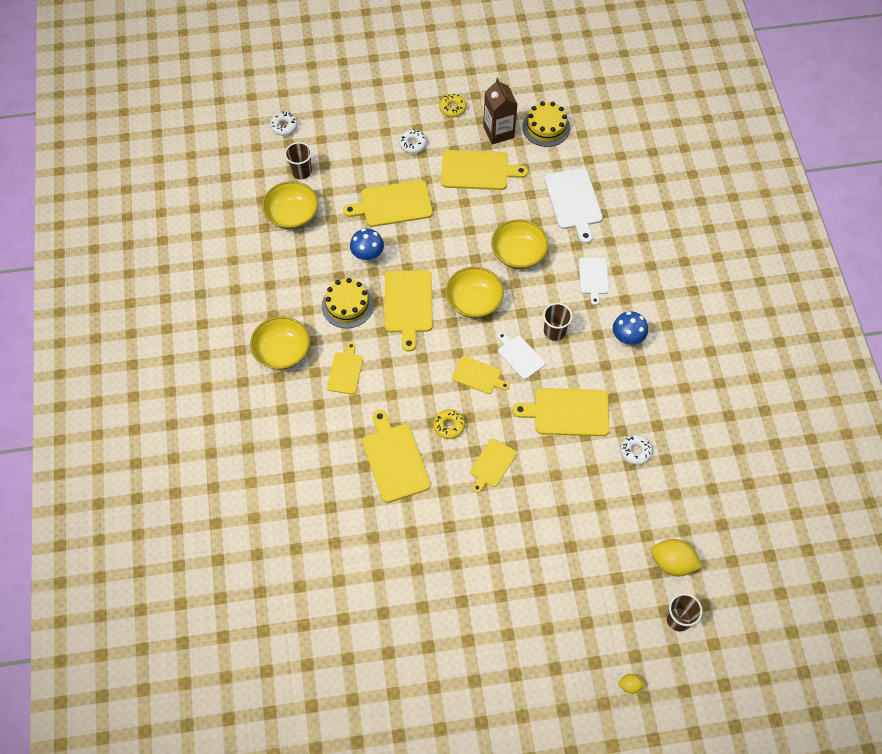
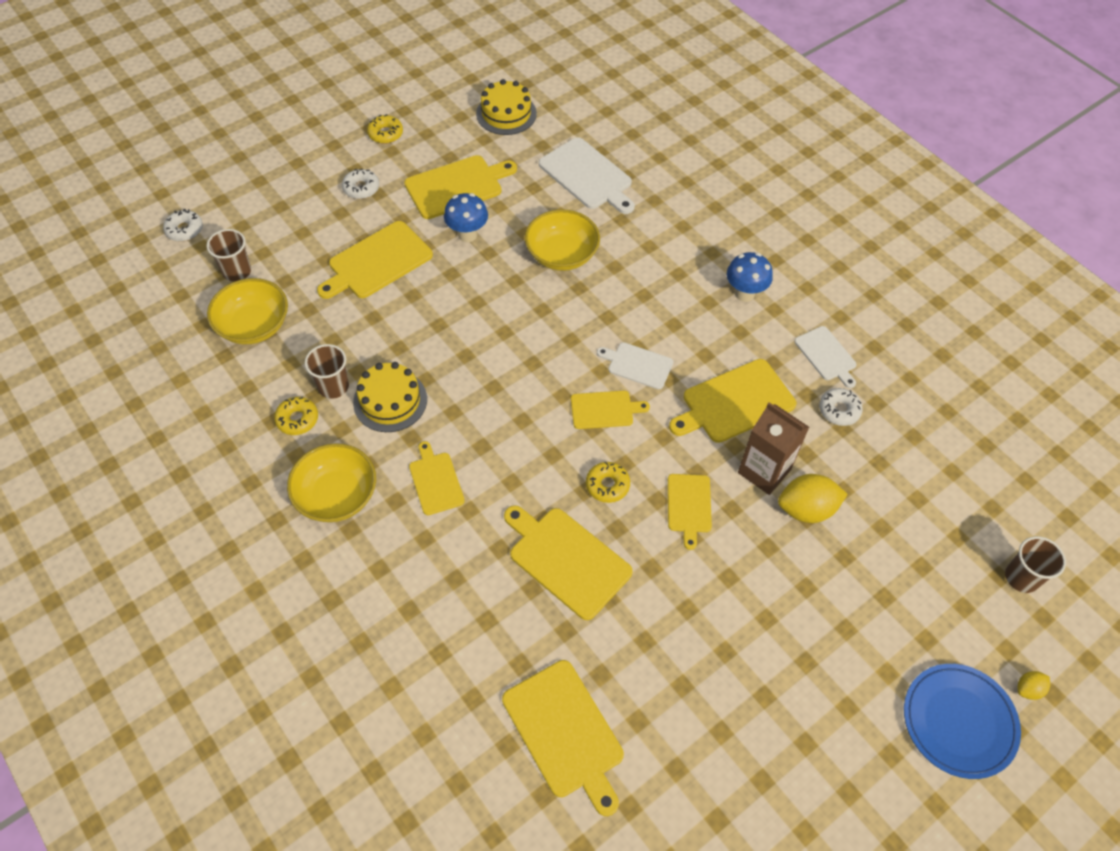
camera: 30 degrees left, 5 degrees down
blue mushroom [350,228,384,264] -> blue mushroom moved to [444,193,488,242]
yellow cutting board [385,270,433,352] -> yellow cutting board moved to [502,660,624,816]
yellow bowl [446,267,504,318] -> none
brown carton [483,78,517,144] -> brown carton moved to [738,403,809,495]
brown cup [543,303,572,341] -> brown cup moved to [305,344,349,399]
white cutting board [579,257,609,305] -> white cutting board moved to [794,326,857,388]
yellow lemon [651,539,702,576] -> yellow lemon moved to [778,474,848,523]
none -> yellow donut [274,397,318,435]
none -> blue plate [904,664,1021,779]

